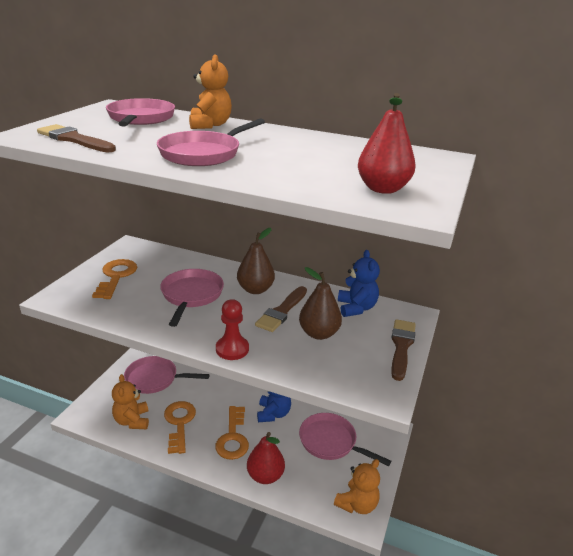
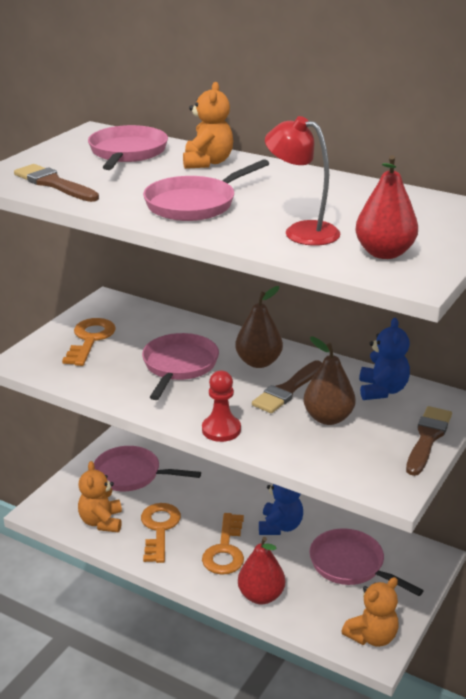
camera: 10 degrees right, 0 degrees up
none -> red lamp [265,116,340,246]

